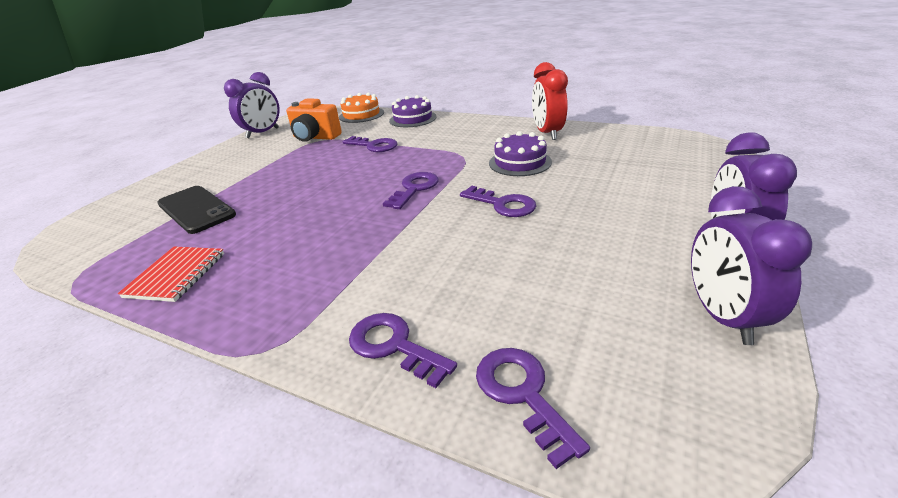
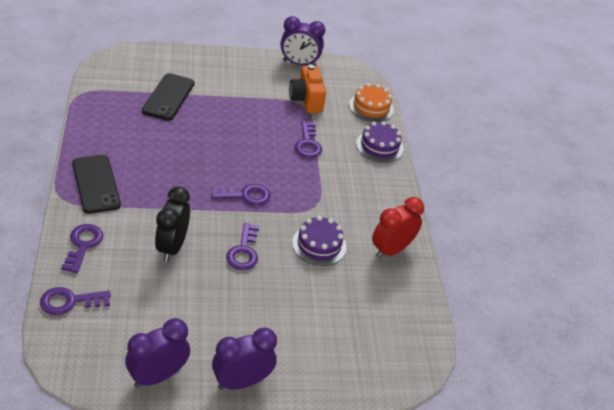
camera: 50 degrees right, 10 degrees up
red notebook [118,247,224,302] -> none
purple key [476,348,590,469] -> purple key turned 135 degrees counterclockwise [40,287,111,315]
none -> black phone [72,155,121,214]
none -> black clock [155,187,190,262]

